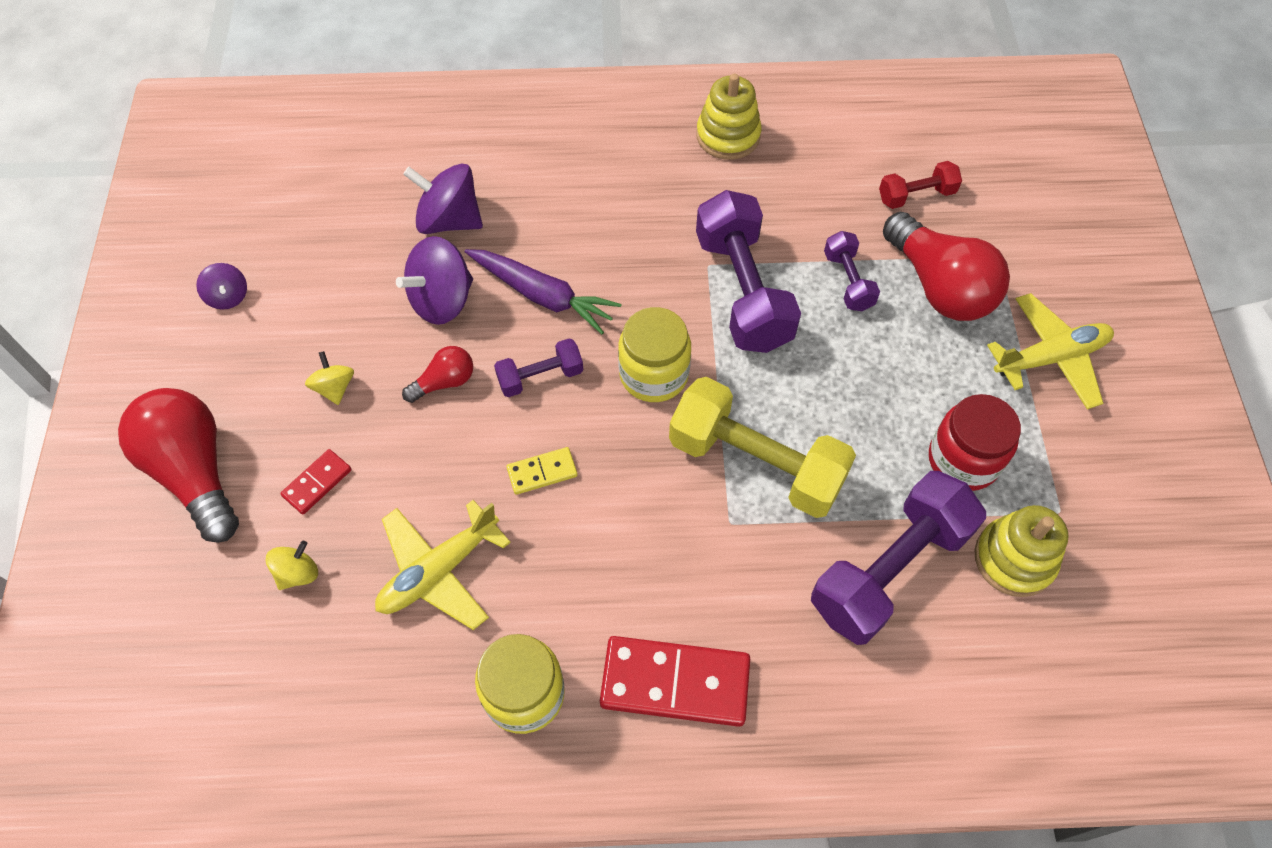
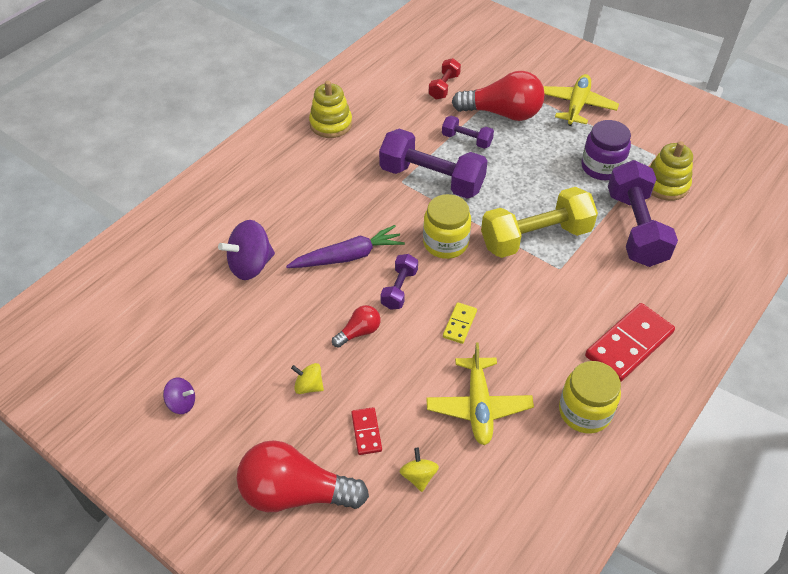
camera: 50 degrees left, 10 degrees down
purple spinning top [396,236,473,325] -> none
red light bulb [402,346,473,403] -> red light bulb turned 45 degrees clockwise [332,305,381,348]
red jar [929,394,1021,491] -> purple jar [581,120,631,180]

